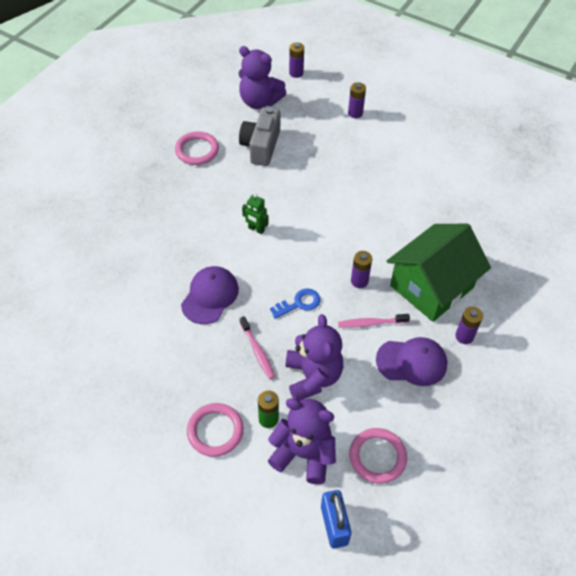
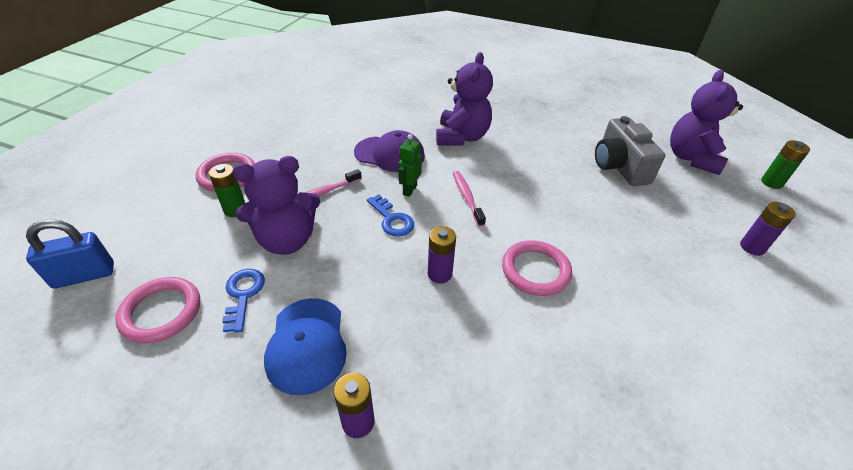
camera: 80 degrees right, 10 degrees down
pink ring [175,131,219,165] -> pink ring moved to [502,240,572,296]
grey camera [239,107,280,166] -> grey camera turned 105 degrees counterclockwise [595,116,665,186]
green robot [242,194,268,234] -> green robot moved to [398,134,422,197]
purple teddy bear [268,398,336,484] -> purple teddy bear moved to [436,52,493,145]
purple battery [289,42,304,78] -> green battery [761,140,810,189]
pink toothbrush [338,314,410,328] -> pink toothbrush moved to [453,171,486,227]
purple cap [376,337,447,386] -> blue cap [264,298,347,395]
green house [387,224,491,322] -> none
none -> blue key [222,269,265,333]

